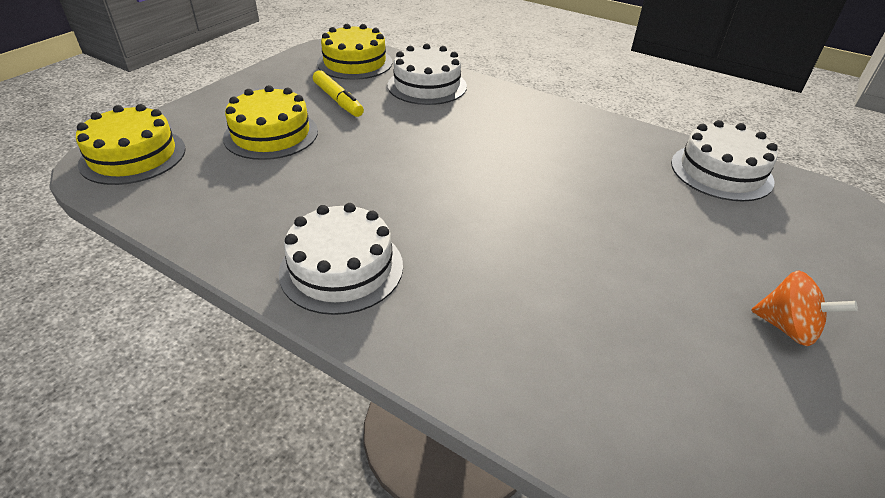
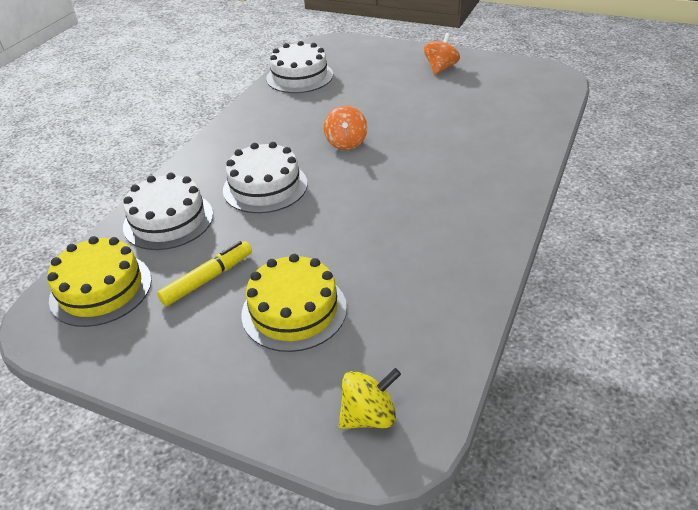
camera: 95 degrees left, 0 degrees up
yellow cake [76,104,186,185] -> yellow spinning top [339,368,401,429]
white cake [279,203,403,315] -> white cake moved to [223,142,308,213]
none -> orange spinning top [324,106,367,150]

